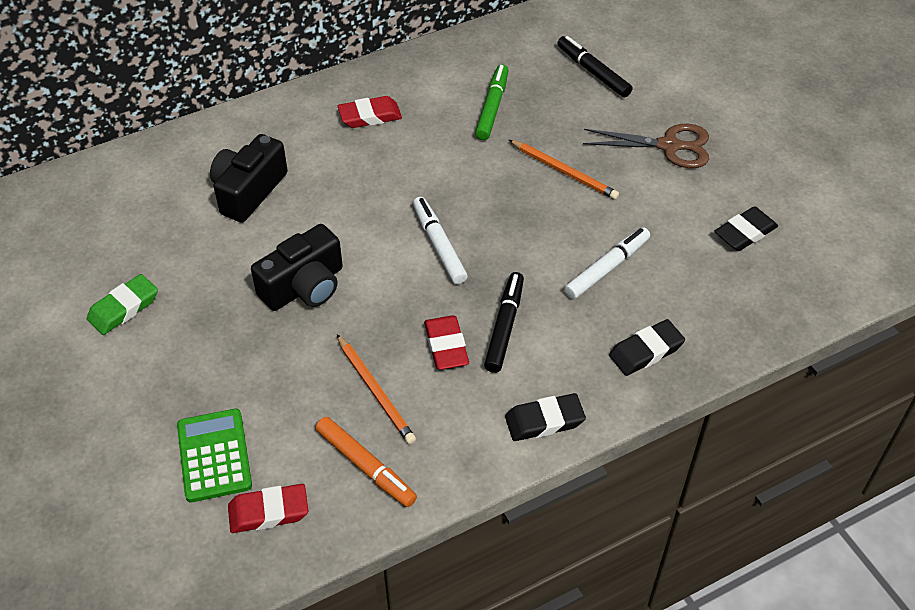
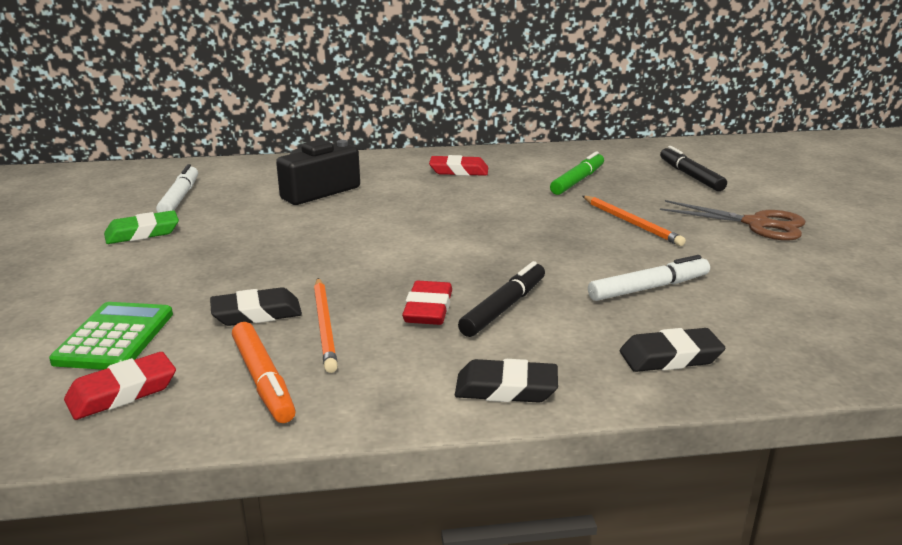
camera: 20 degrees right, 25 degrees down
red eraser [228,484,308,533] -> red eraser turned 45 degrees counterclockwise [64,352,176,420]
black camera [251,224,343,311] -> none
white marker [413,197,468,284] -> white marker moved to [156,164,198,213]
black eraser [715,206,778,251] -> black eraser moved to [210,287,302,326]

